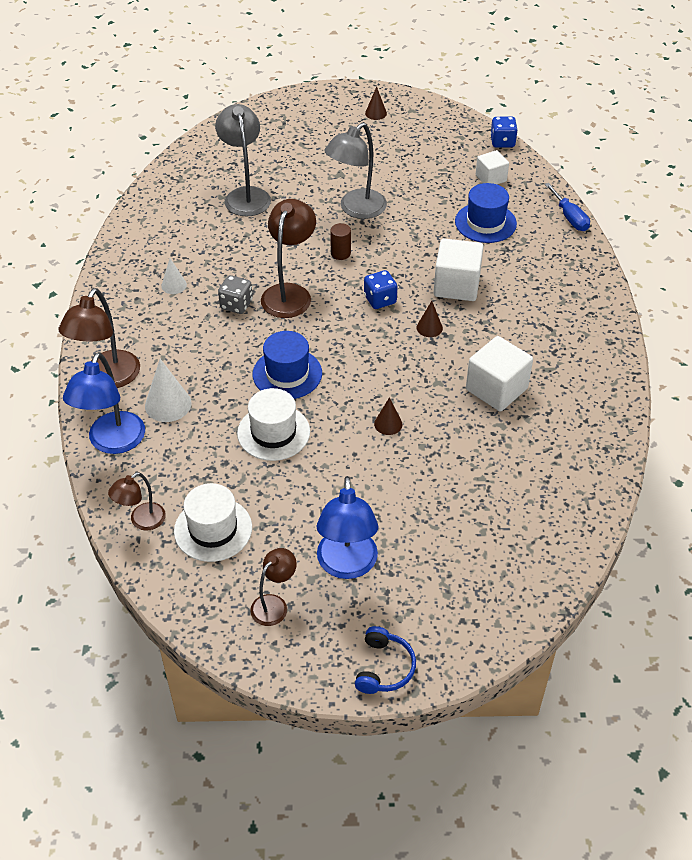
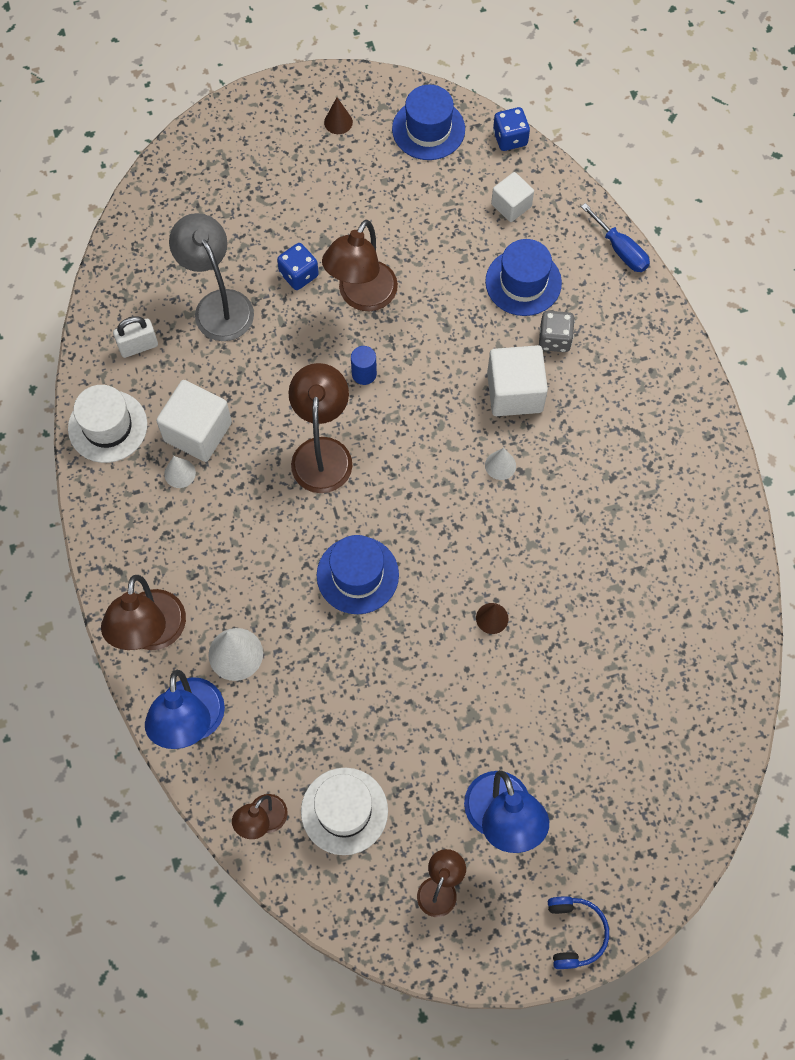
camera: 15 degrees left, 20 degrees up
grey dice [218,275,253,314] -> grey dice moved to [539,311,575,352]
white hat [237,388,310,461] -> white hat moved to [68,385,147,463]
grey lamp [324,123,387,219] -> brown lamp [322,220,398,311]
brown cylinder [330,223,351,260] -> blue cylinder [351,346,377,385]
blue dice [364,270,398,309] -> blue dice moved to [277,243,319,290]
brown cone [417,301,443,337] -> white cone [485,448,516,480]
white cube [466,336,533,411] -> white cube moved to [156,380,232,462]
none -> white padlock [113,316,158,358]
none -> blue hat [392,85,465,160]

